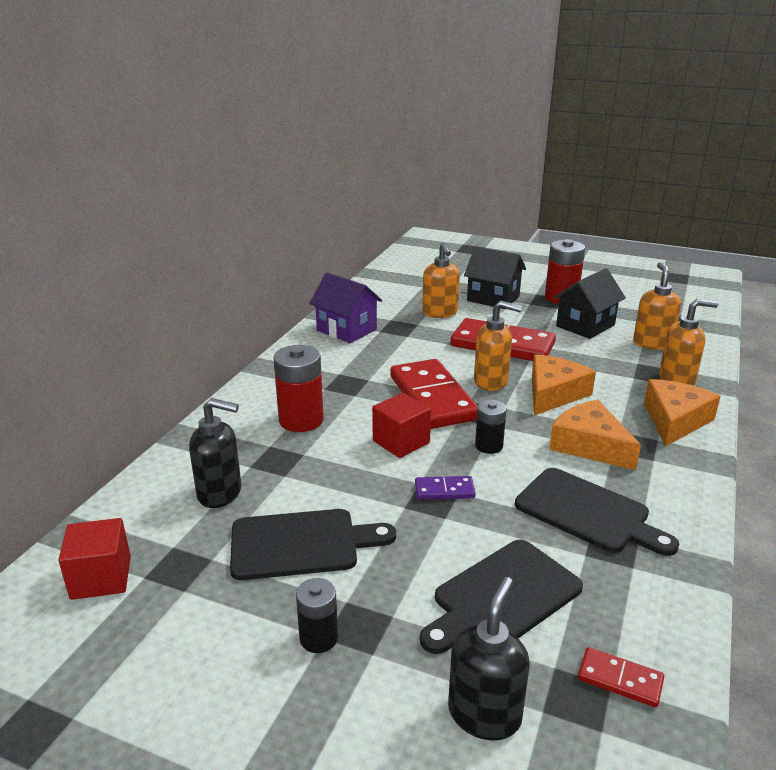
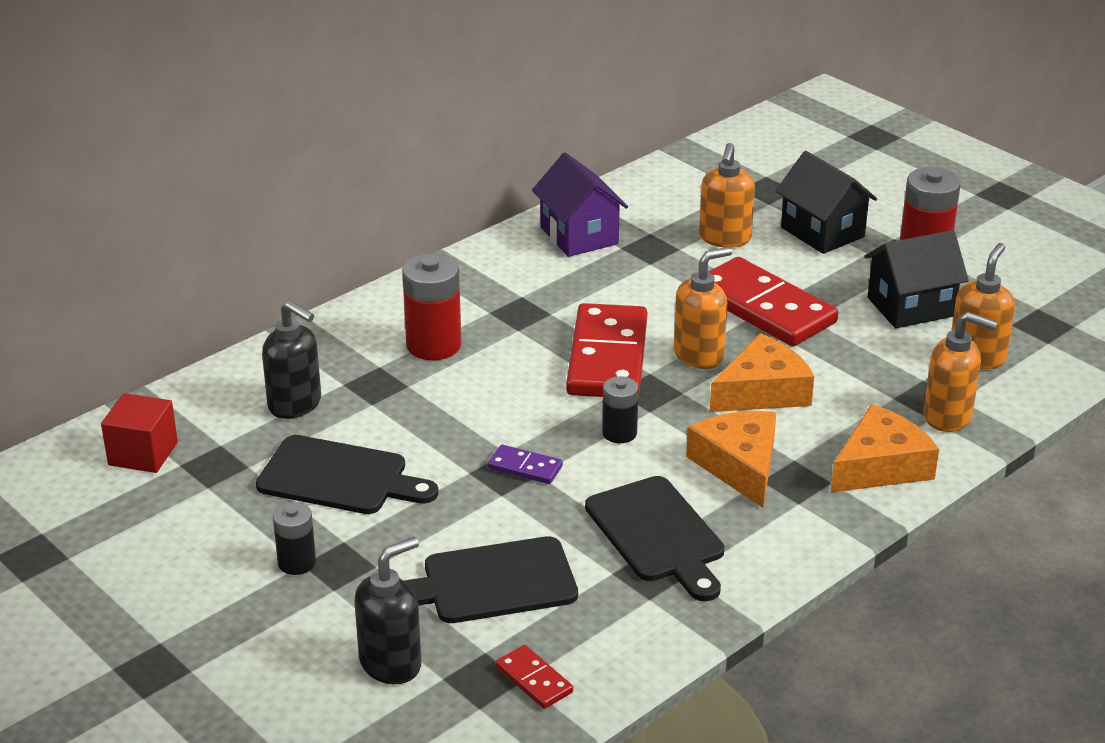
camera: 25 degrees right, 5 degrees up
red cube [372,393,431,458] -> none
orange soap dispenser [474,301,522,391] -> orange soap dispenser turned 75 degrees counterclockwise [674,247,732,369]

